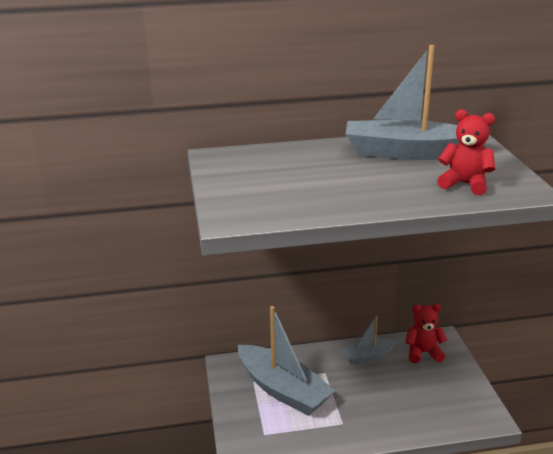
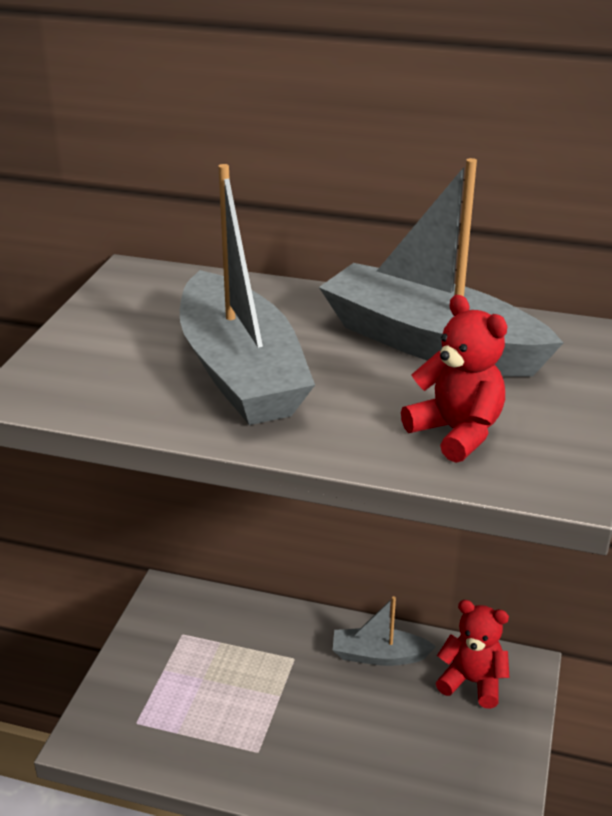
camera: 25 degrees right, 5 degrees up
grey boat [238,306,336,416] -> grey boat moved to [180,164,315,425]

